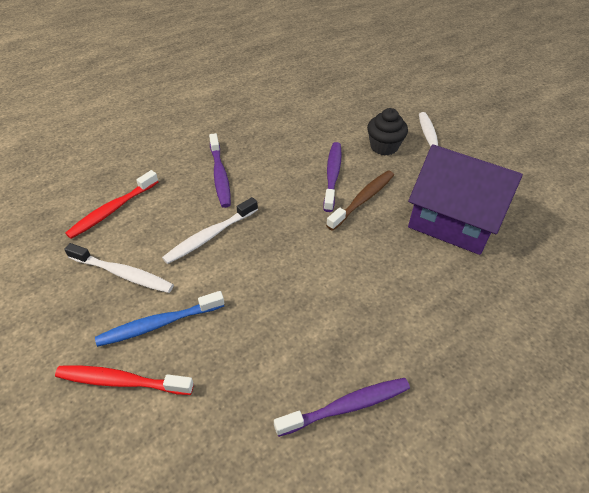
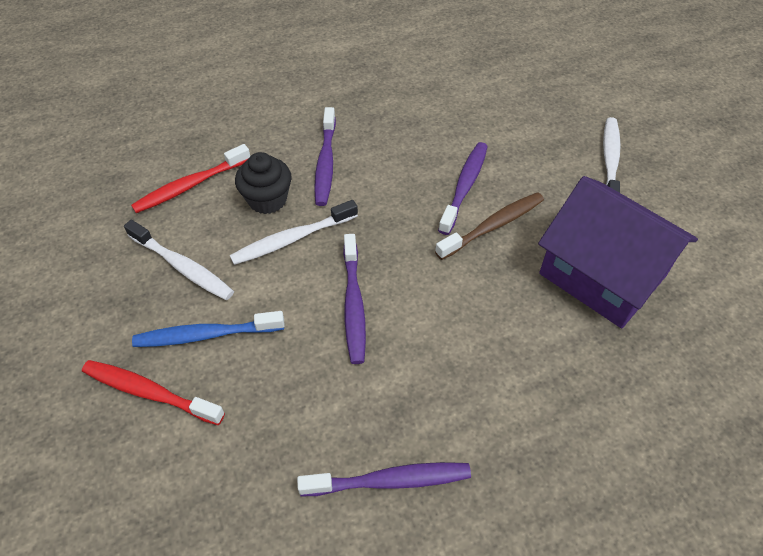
camera: 15 degrees right, 5 degrees up
black cupcake [367,108,408,155] -> black cupcake moved to [235,152,292,214]
none -> purple toothbrush [343,234,366,364]

